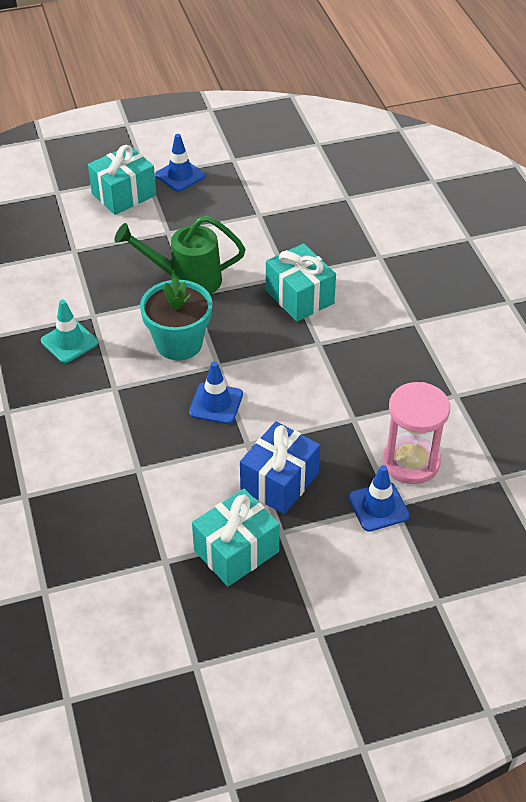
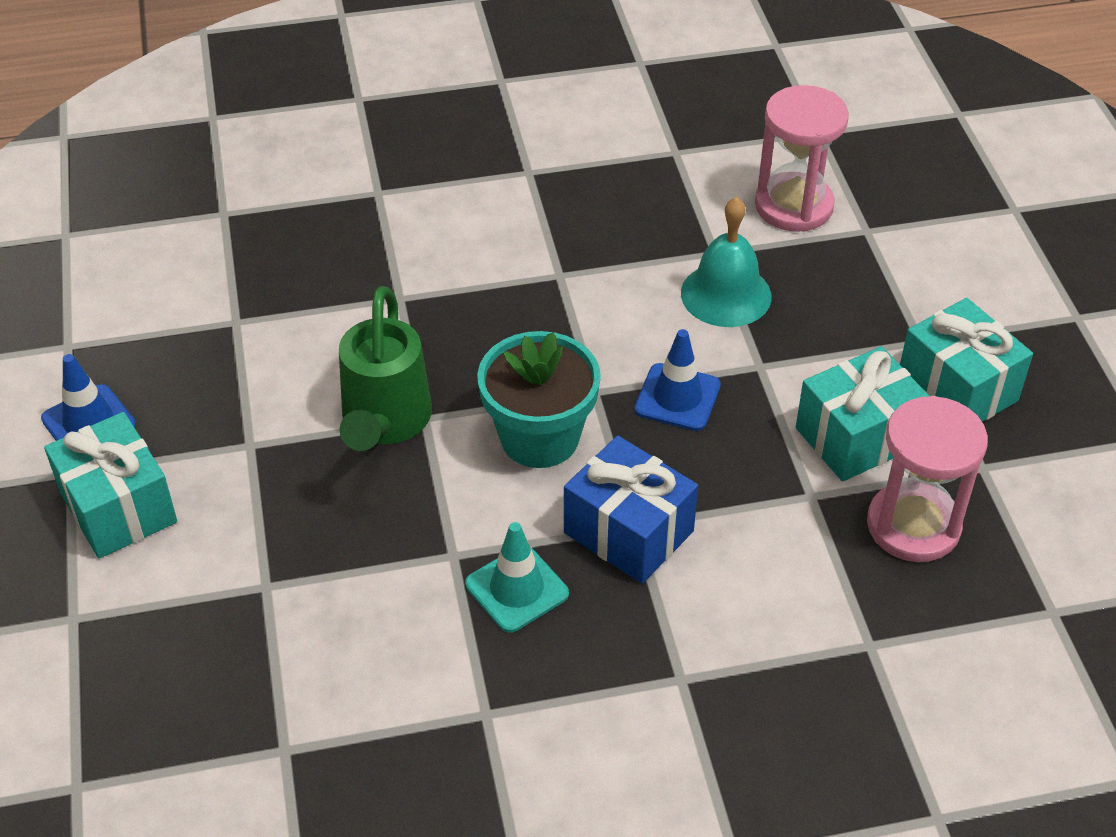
camera: 85 degrees left, 0 degrees up
blue gift [240,421,320,514] -> blue gift moved to [564,436,698,584]
turquoise gift [266,243,336,322] -> turquoise gift moved to [796,346,929,482]
blue traffic cone [348,465,410,532] -> none
none -> turquoise bell [681,197,772,327]
none -> pink hourglass [867,396,988,562]

